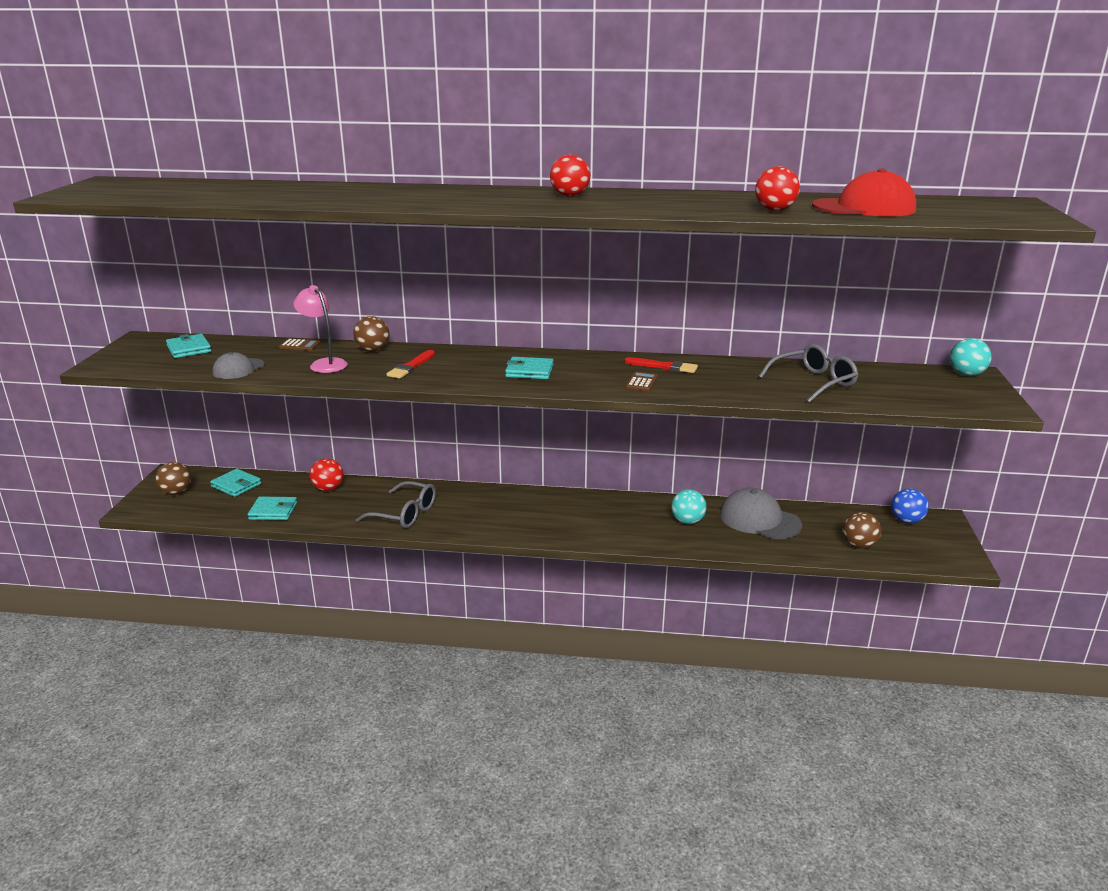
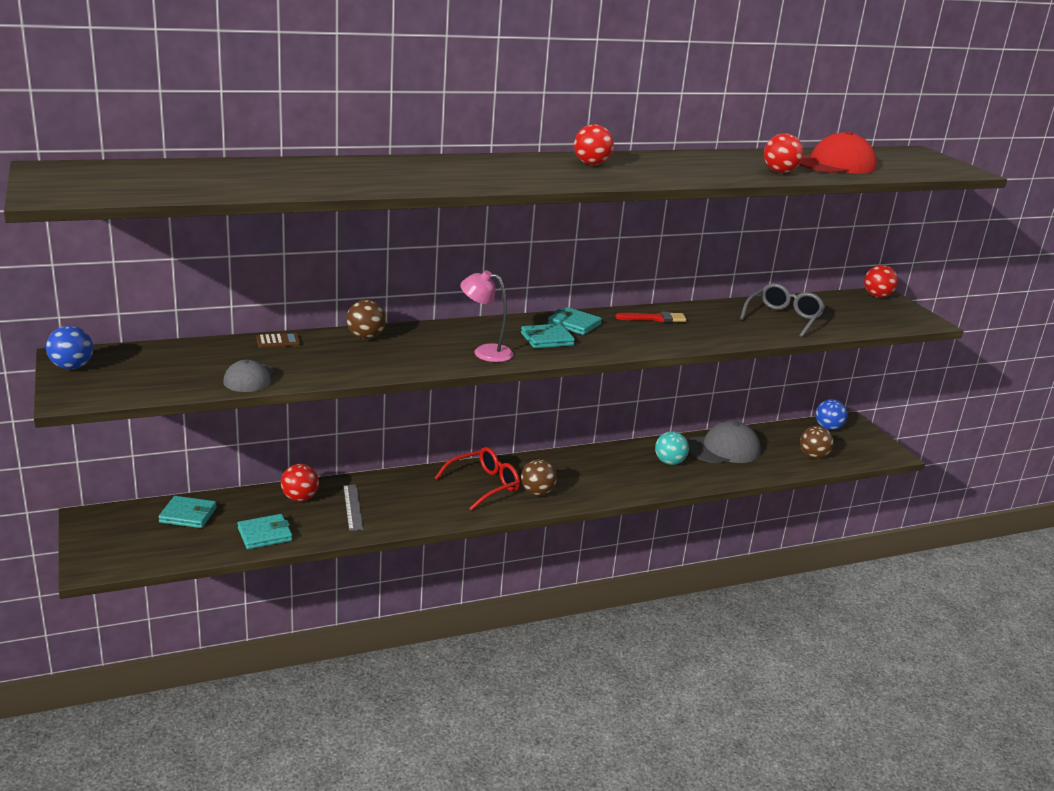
camera: 30 degrees left, 0 degrees up
brown ball [155,462,191,495] -> brown ball moved to [521,460,557,496]
turquoise wallet [166,334,212,358] -> turquoise wallet moved to [548,307,602,335]
pink lamp [293,285,348,373] -> pink lamp moved to [460,270,514,362]
grey glasses [356,481,436,528] -> none
red brush [387,350,435,379] -> none
brown calculator [625,372,658,391] -> none
grey cap [720,488,802,539] -> grey cap turned 150 degrees clockwise [688,421,761,464]
turquoise ball [950,338,992,376] -> red ball [864,265,898,298]
none -> blue ball [46,326,93,369]
none -> grey ruler [343,485,363,531]
none -> red glasses [435,447,520,510]

